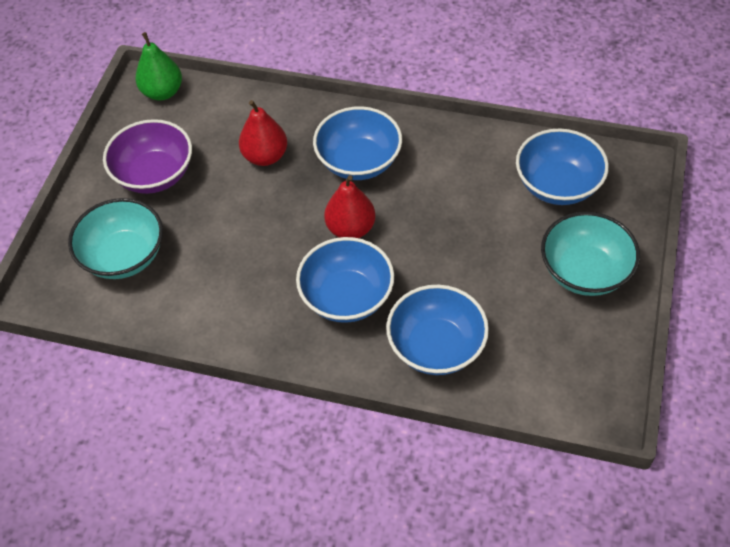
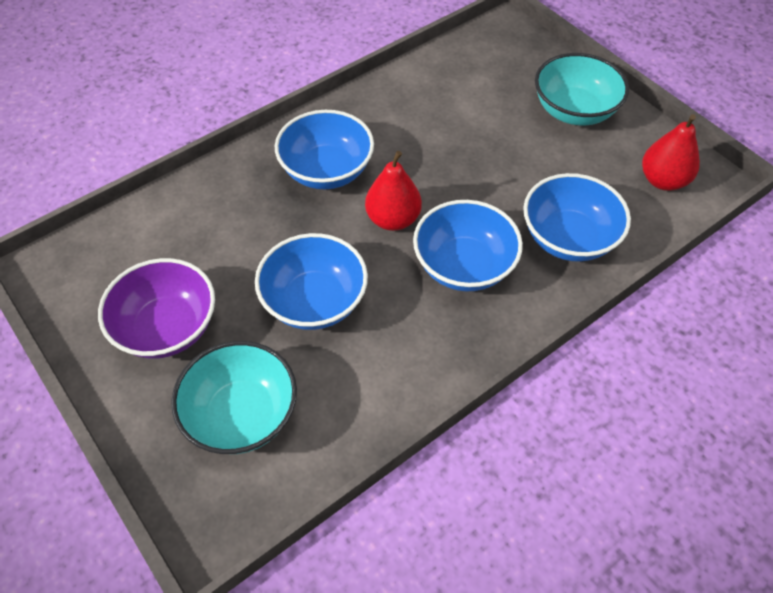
camera: 55 degrees left, 0 degrees up
green pear [135,32,182,101] -> none
red pear [239,100,287,166] -> red pear moved to [642,114,700,191]
blue bowl [516,128,609,205] -> blue bowl moved to [255,233,368,330]

